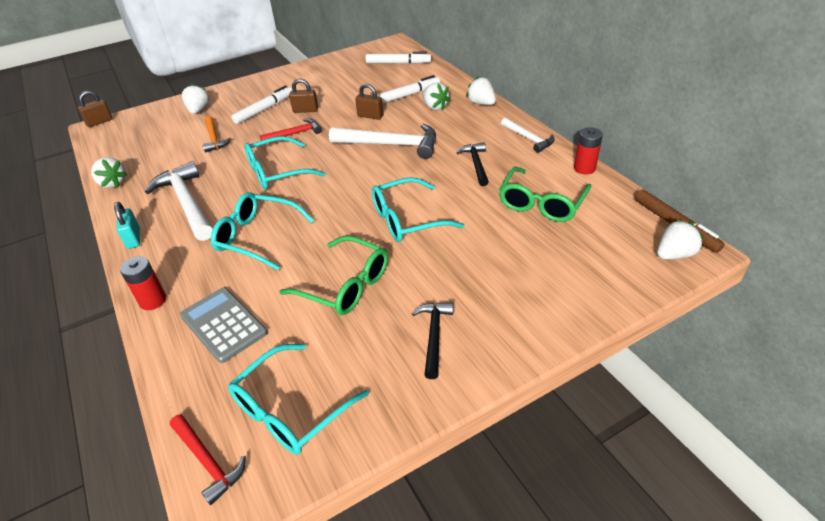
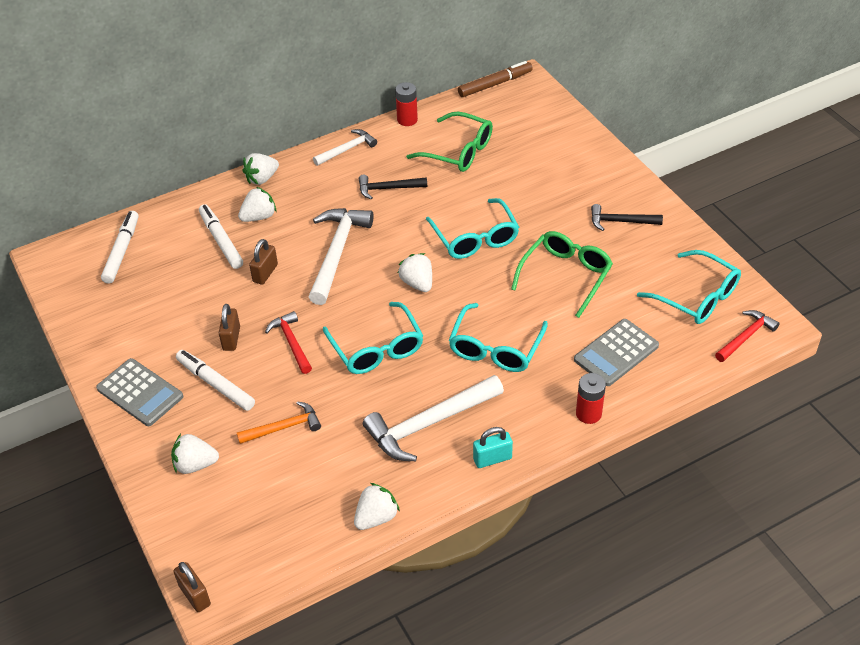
camera: 90 degrees left, 5 degrees up
white strawberry [657,219,704,259] -> white strawberry moved to [397,253,432,292]
none -> grey calculator [96,358,183,426]

